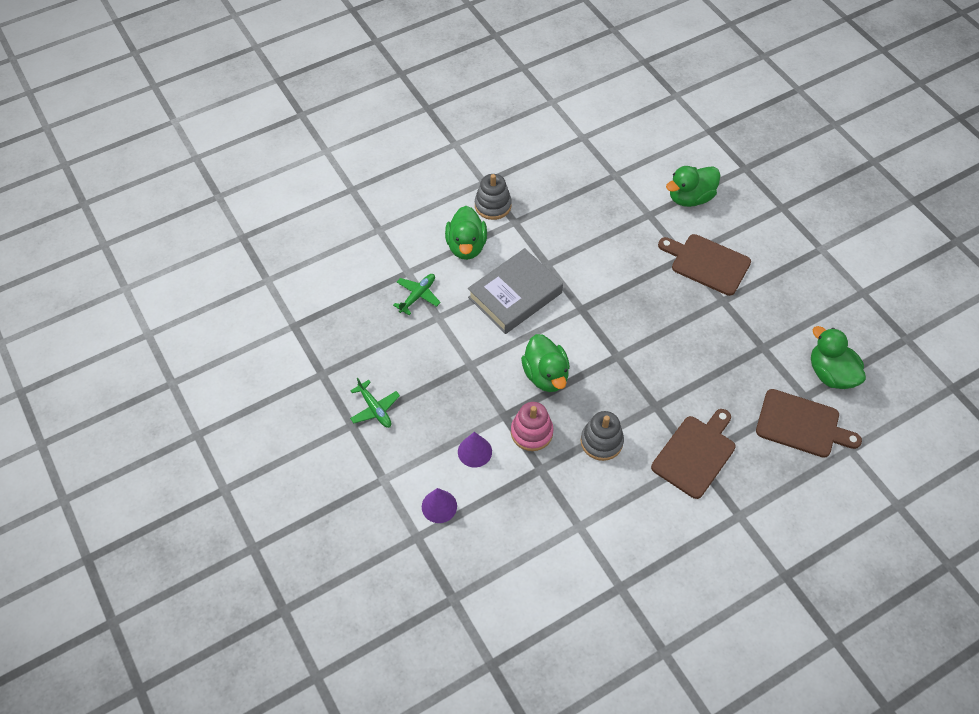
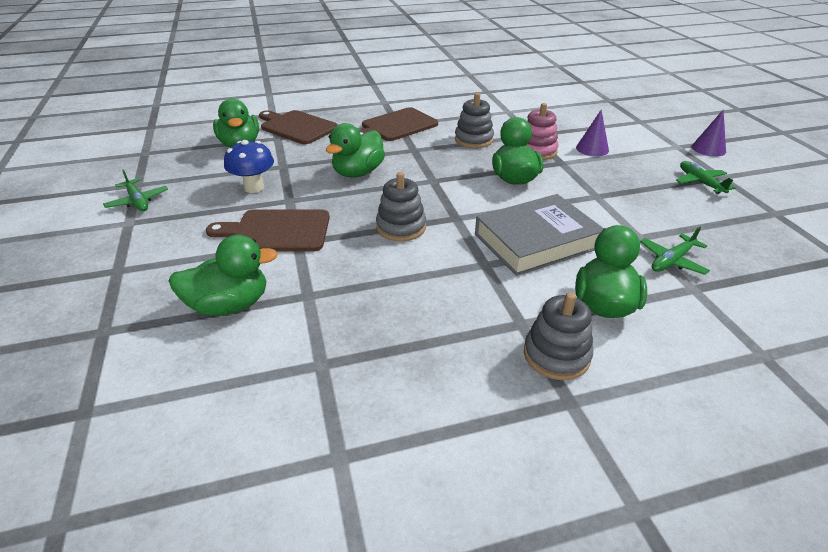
camera: 165 degrees left, 20 degrees down
purple cone [422,488,457,523] -> purple cone moved to [692,109,726,157]
brown cutting board [658,234,751,296] -> brown cutting board turned 135 degrees clockwise [206,210,330,252]
none -> green plane [103,169,168,211]
none -> blue mushroom [224,140,274,193]
none -> green duck [326,123,385,177]
none -> grey stacking toy [376,172,426,241]

